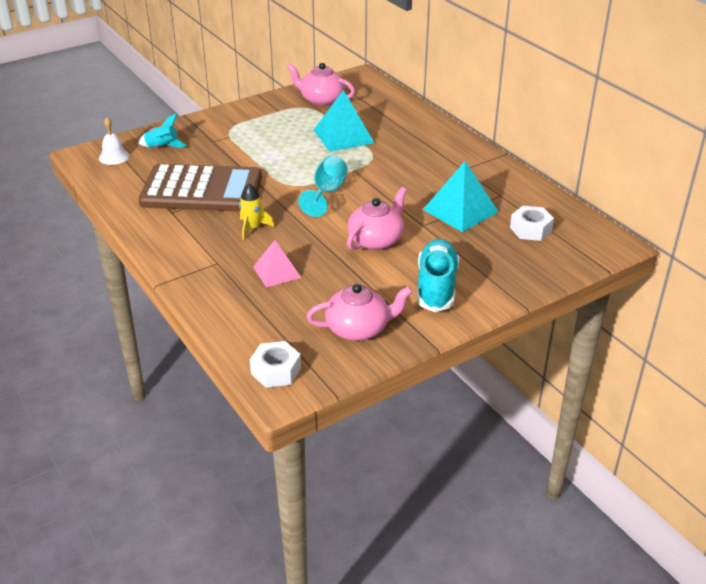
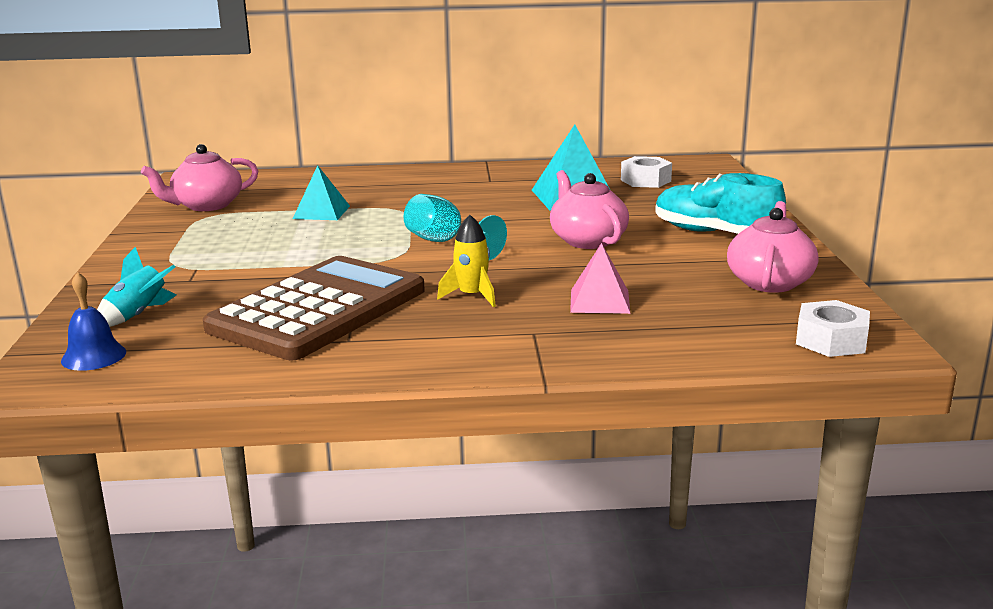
camera: 60 degrees left, 15 degrees down
white bell [99,118,129,165] -> blue bell [61,272,126,371]
turquoise pyramid [314,90,374,152] -> turquoise pyramid [293,165,350,220], size x0.64

